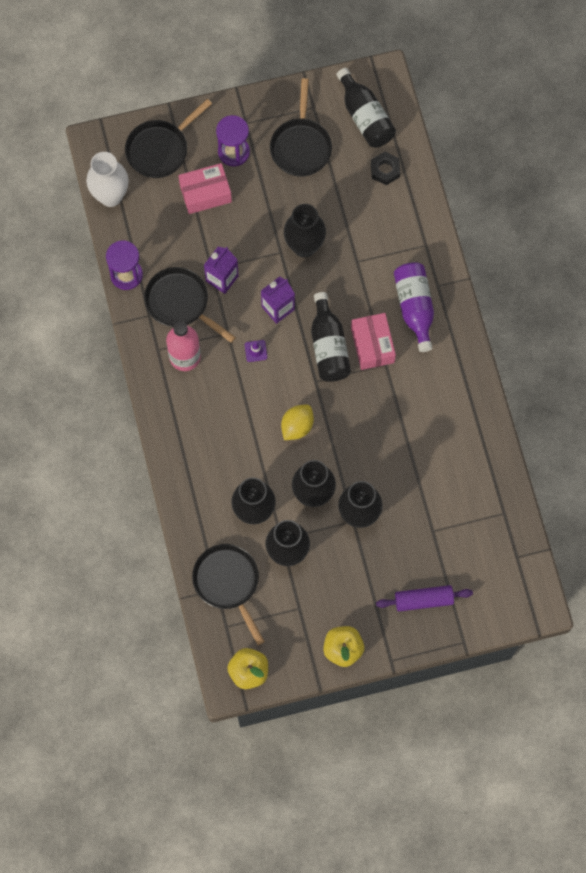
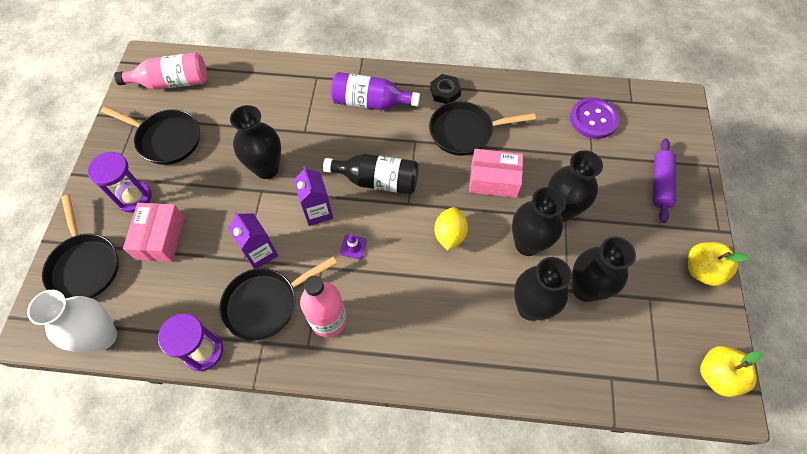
camera: 70 degrees left, 10 degrees down
black pan [192,544,265,645] -> black pan moved to [429,101,536,156]
yellow lemon [281,405,314,440] -> yellow lemon turned 45 degrees clockwise [434,207,468,251]
black bottle [336,68,396,148] -> pink bottle [114,52,207,90]
pink box [351,313,396,370] -> pink box moved to [469,149,523,198]
black nut [371,151,400,185] -> black nut moved to [430,74,461,104]
none -> purple button [570,98,619,139]

